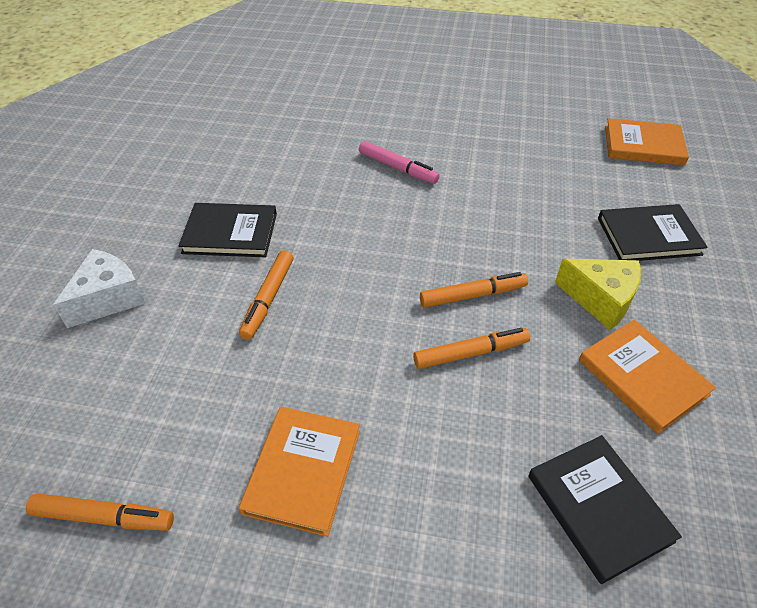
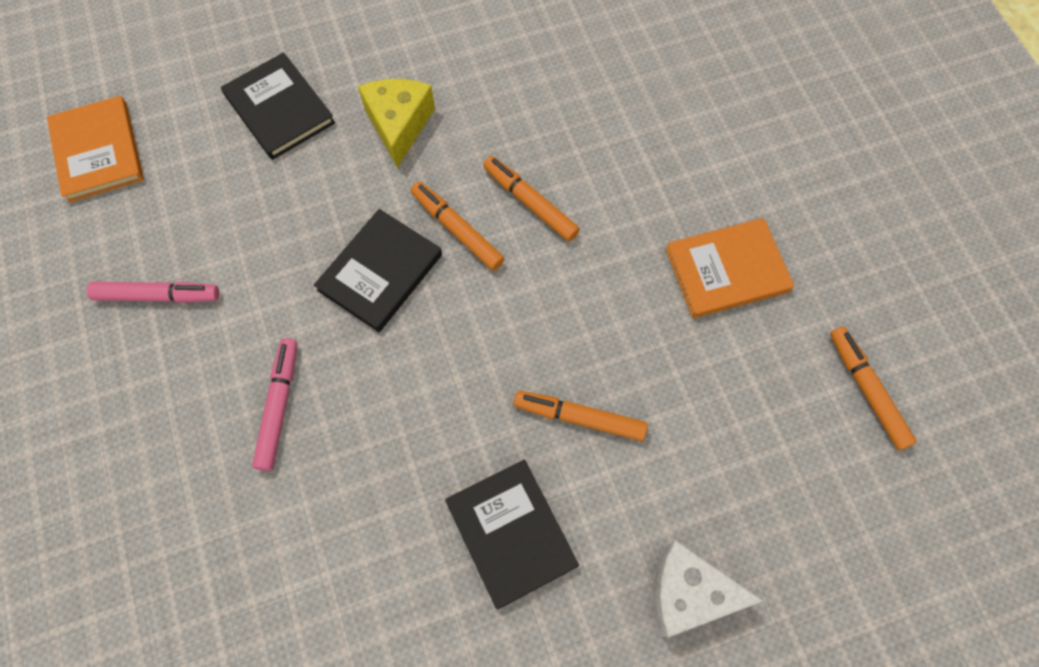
camera: 120 degrees left, 20 degrees up
orange marker [239,250,293,340] -> orange marker turned 150 degrees counterclockwise [513,391,648,441]
black book [528,435,682,584] -> black book moved to [314,209,442,332]
orange book [579,320,716,434] -> none
none -> pink marker [87,282,219,303]

